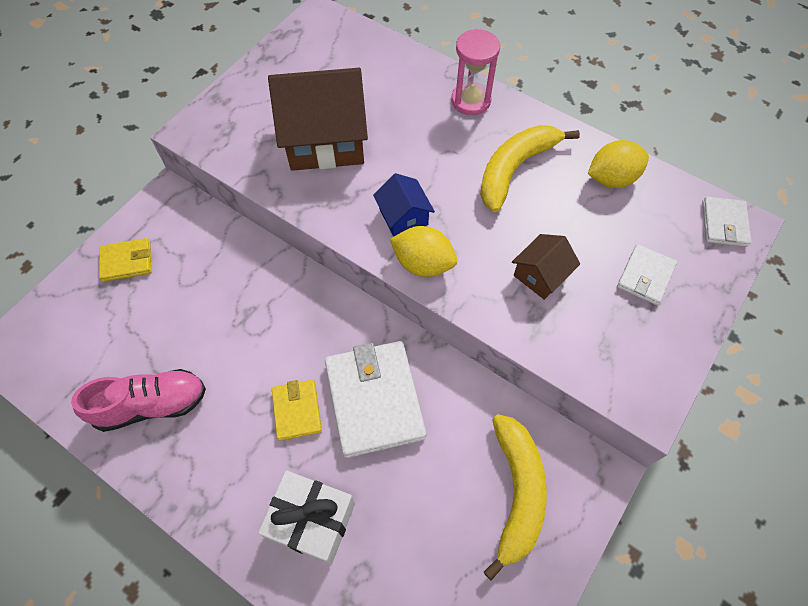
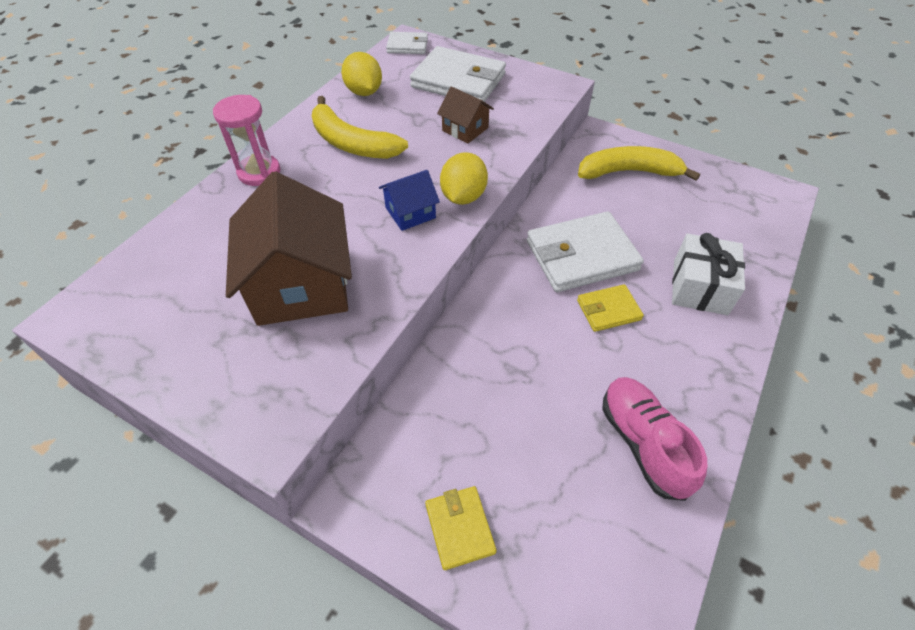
camera: 95 degrees left, 10 degrees down
white wallet [617,244,677,305] -> white wallet [410,46,506,102], size x1.90

